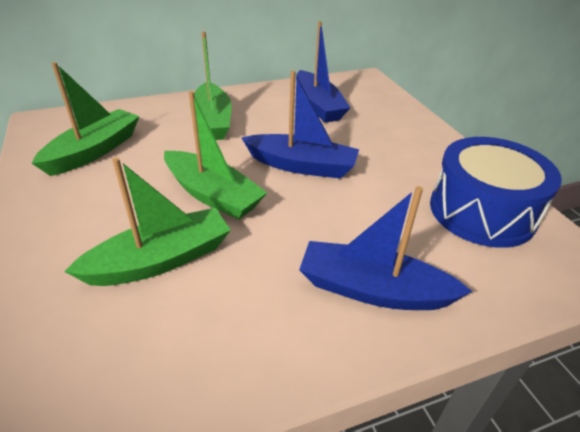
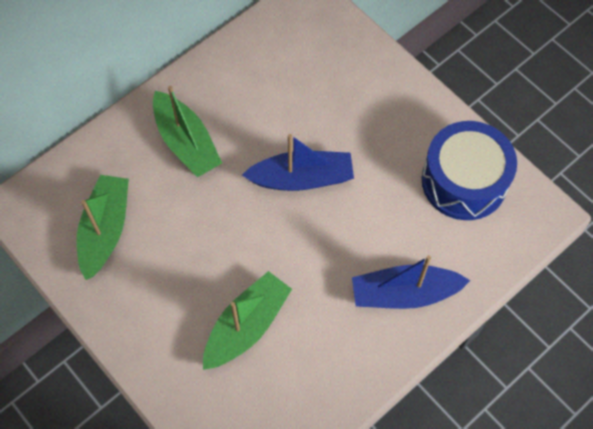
camera: 20 degrees left, 25 degrees up
green boat [164,91,267,220] -> none
blue boat [296,21,350,123] -> none

